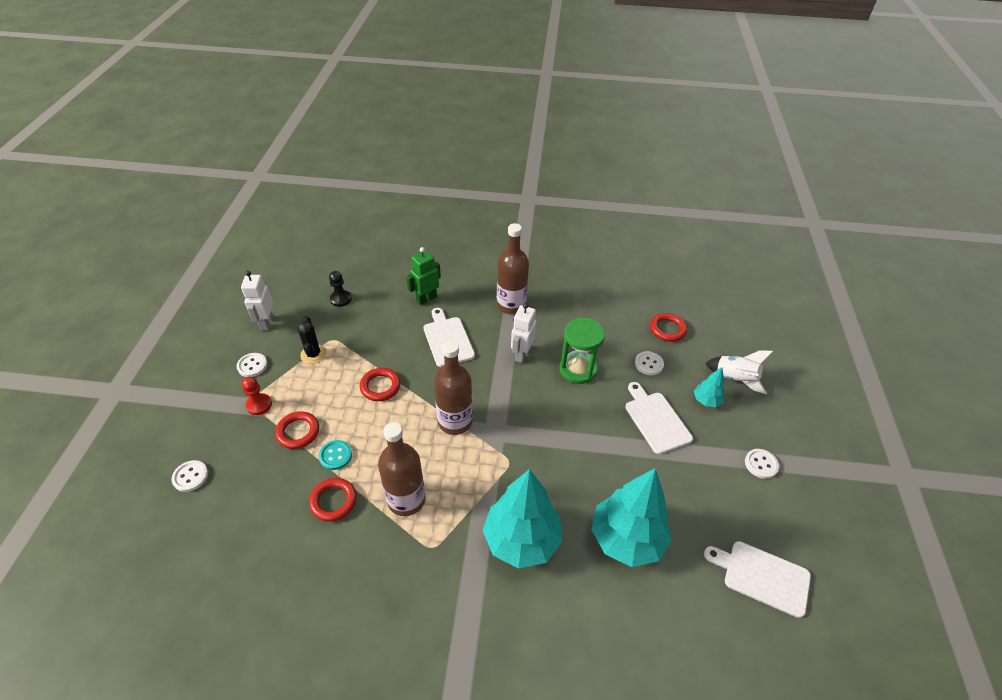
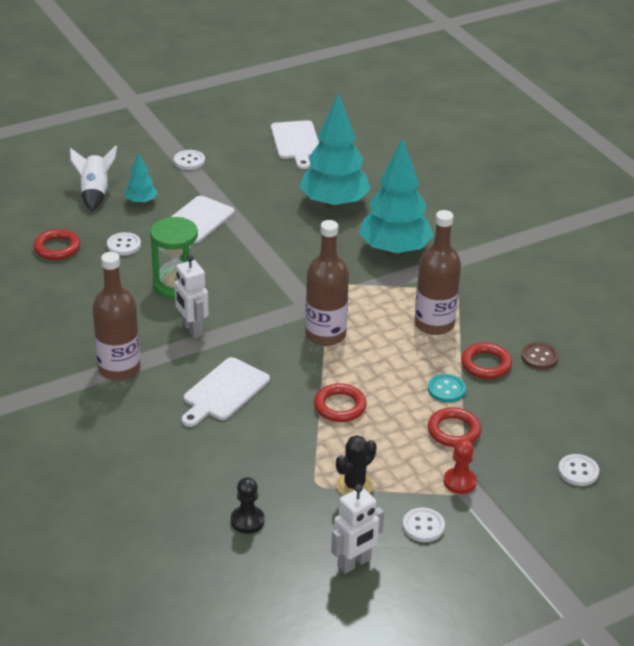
camera: 125 degrees left, 10 degrees down
green robot [406,247,441,305] -> none
white robot [511,303,537,363] -> white robot turned 75 degrees clockwise [175,255,209,338]
none -> brown button [521,342,559,370]

